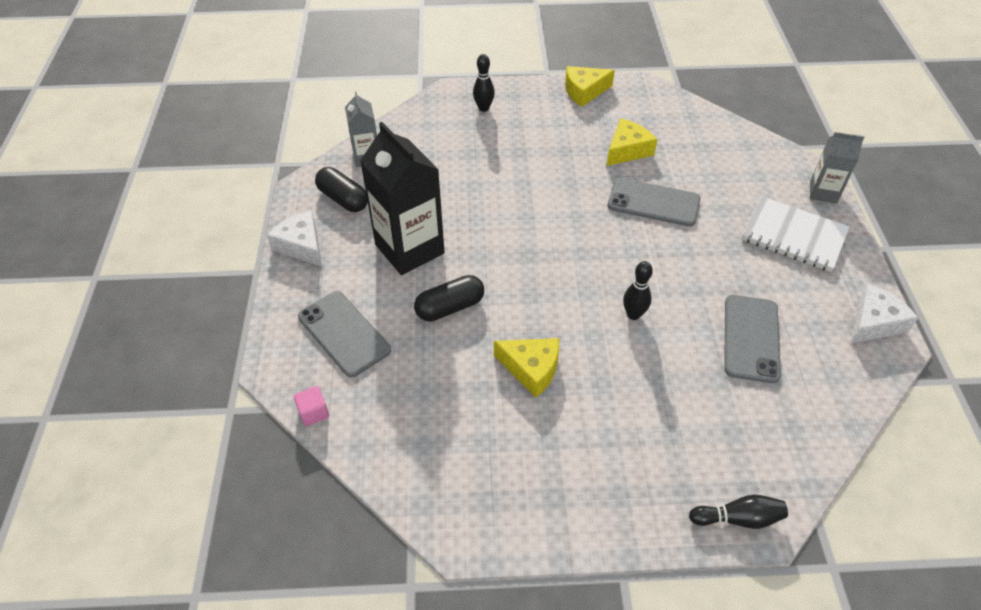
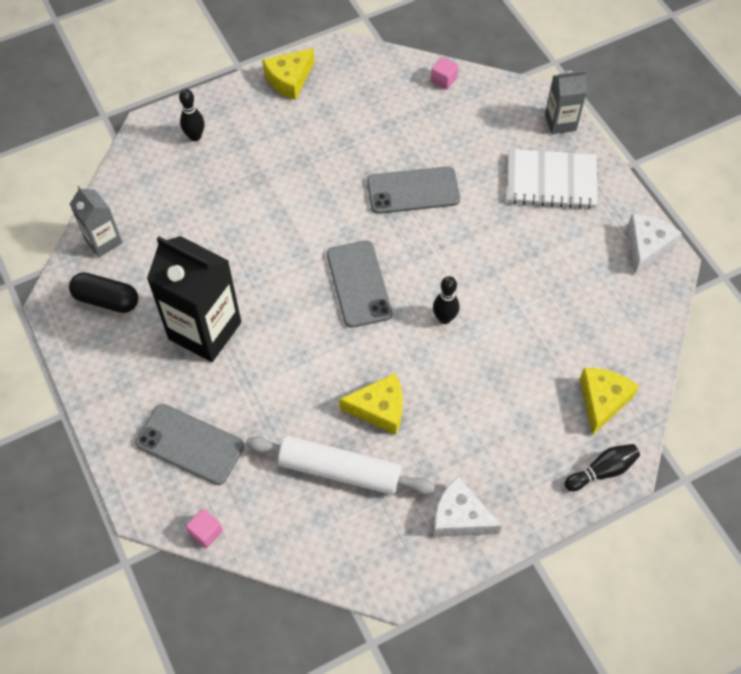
camera: 25 degrees left, 10 degrees up
white cheese [267,211,322,267] -> white cheese moved to [433,476,502,537]
black capsule [414,275,484,321] -> none
yellow cheese [607,118,657,166] -> yellow cheese moved to [580,368,639,435]
grey phone [724,295,781,383] -> grey phone moved to [327,241,392,328]
none -> white rolling pin [246,436,435,495]
none -> pink cube [431,57,458,90]

